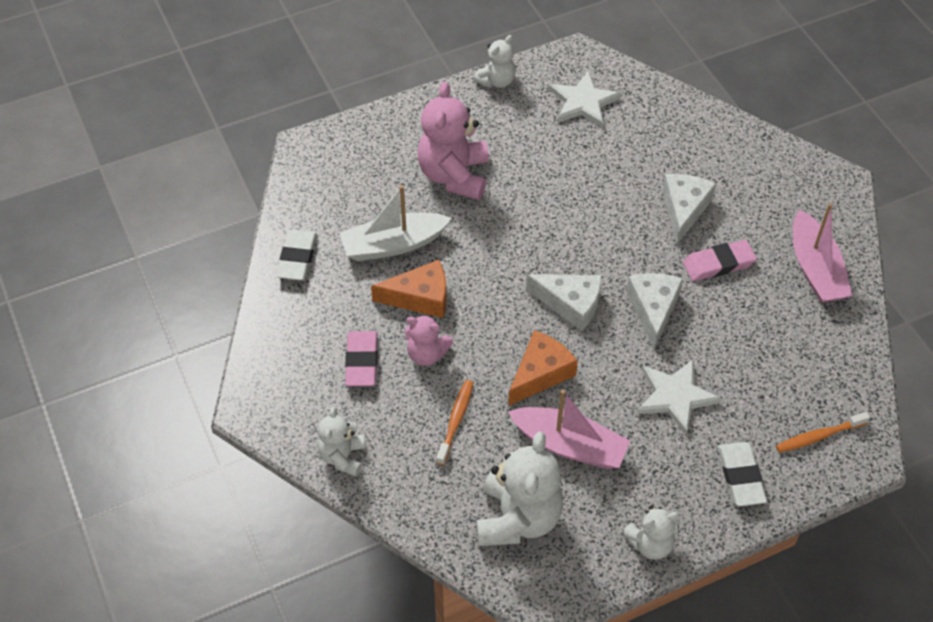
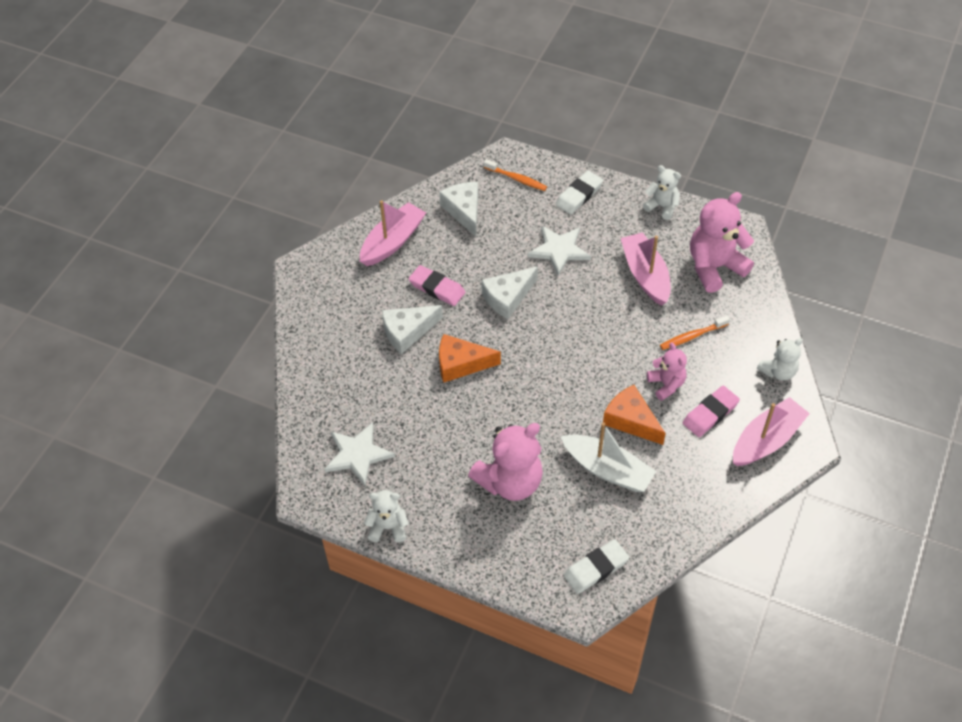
camera: 130 degrees left, 0 degrees up
white eraser [276,230,317,280] -> white eraser moved to [564,539,629,594]
white teddy bear [477,432,563,546] -> pink teddy bear [690,192,754,293]
orange cheese [508,330,578,406] -> orange cheese moved to [439,334,501,383]
white cheese [526,274,602,331] -> white cheese moved to [439,182,478,237]
none -> pink boat [733,397,810,466]

